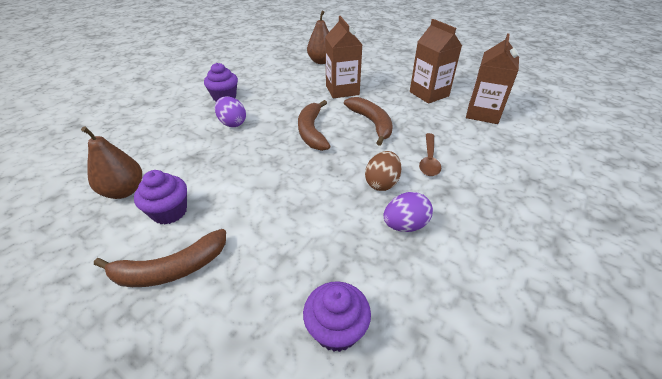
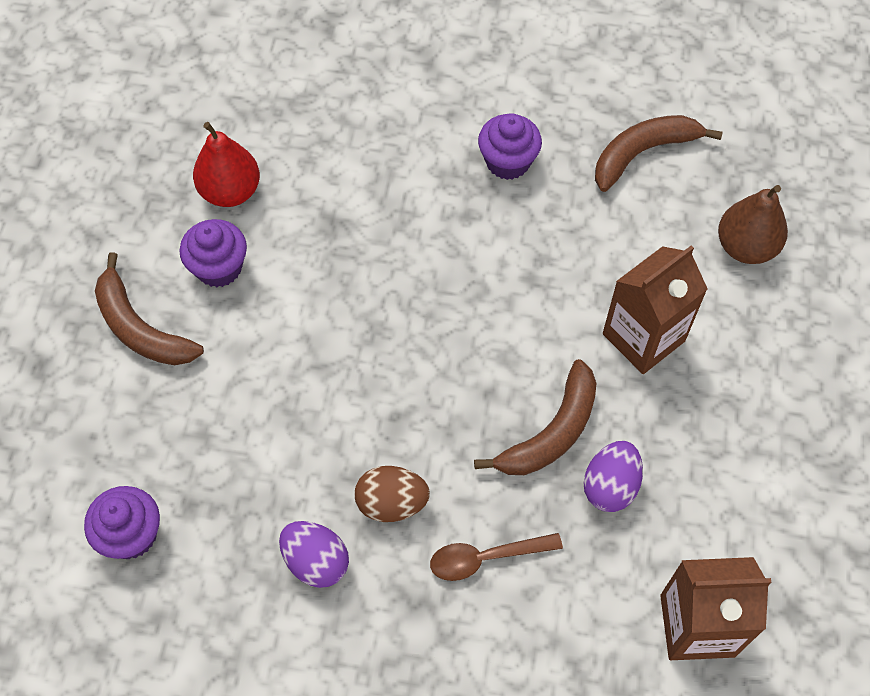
camera: 65 degrees right, 20 degrees up
brown pear [81,126,142,199] -> red pear [193,122,260,207]
purple egg [215,96,246,127] -> purple egg moved to [584,441,643,512]
brown banana [298,100,331,151] -> brown banana moved to [595,115,723,192]
brown carton [410,19,462,104] -> none

